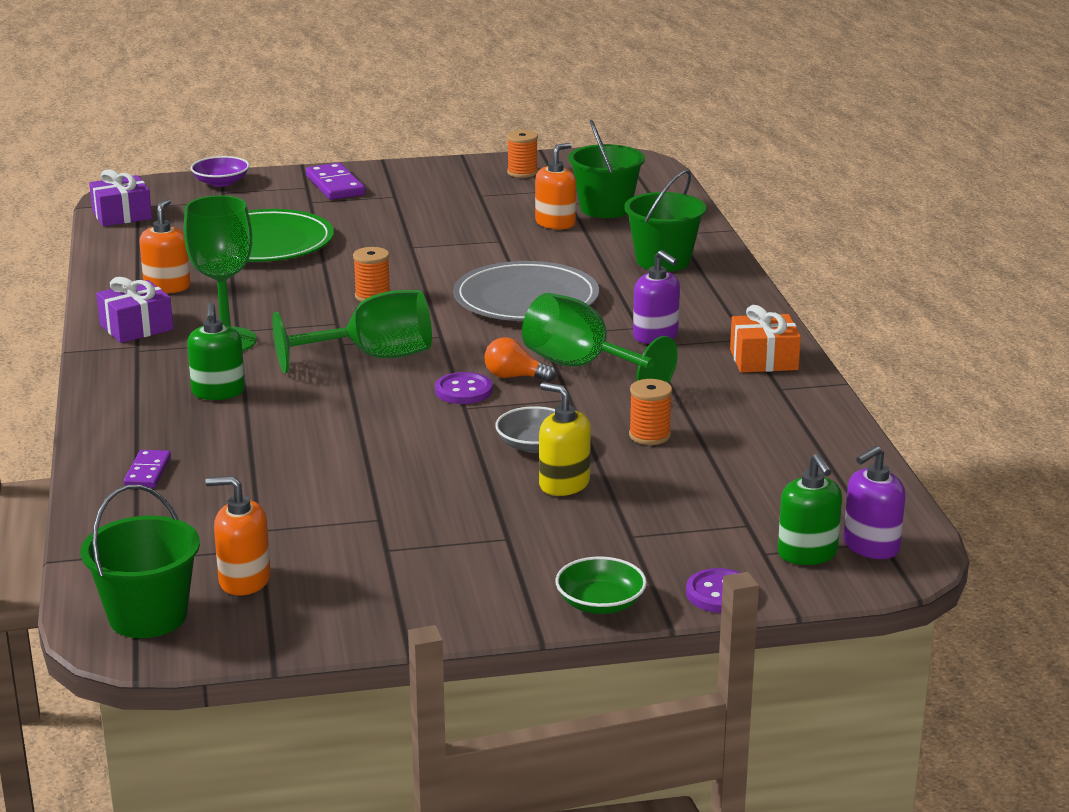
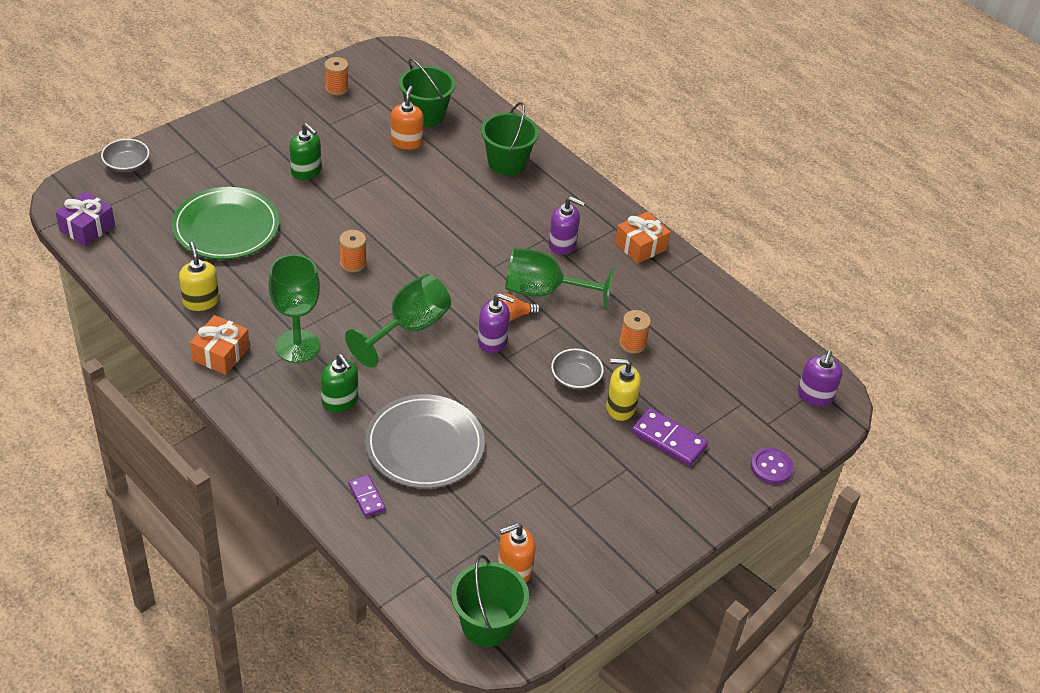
camera: 35 degrees left, 20 degrees up
purple gift [96,277,173,343] -> orange gift [190,315,250,375]
orange soap dispenser [139,199,191,293] -> yellow soap dispenser [179,242,219,311]
purple bowl [191,156,250,187] -> grey bowl [101,139,149,172]
purple domino [306,163,365,200] -> purple domino moved to [631,408,708,466]
purple button [435,372,492,404] -> purple soap dispenser [478,293,515,354]
grey plate [453,261,599,321] -> grey plate moved to [365,394,485,488]
green bowl [555,557,647,614] -> none
green soap dispenser [778,453,842,565] -> green soap dispenser moved to [289,123,321,180]

